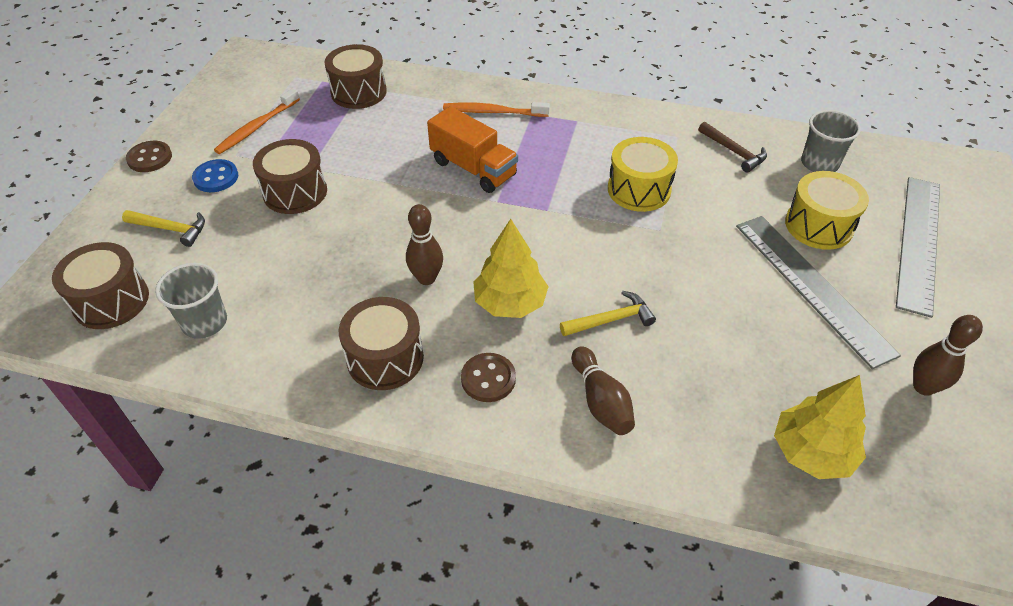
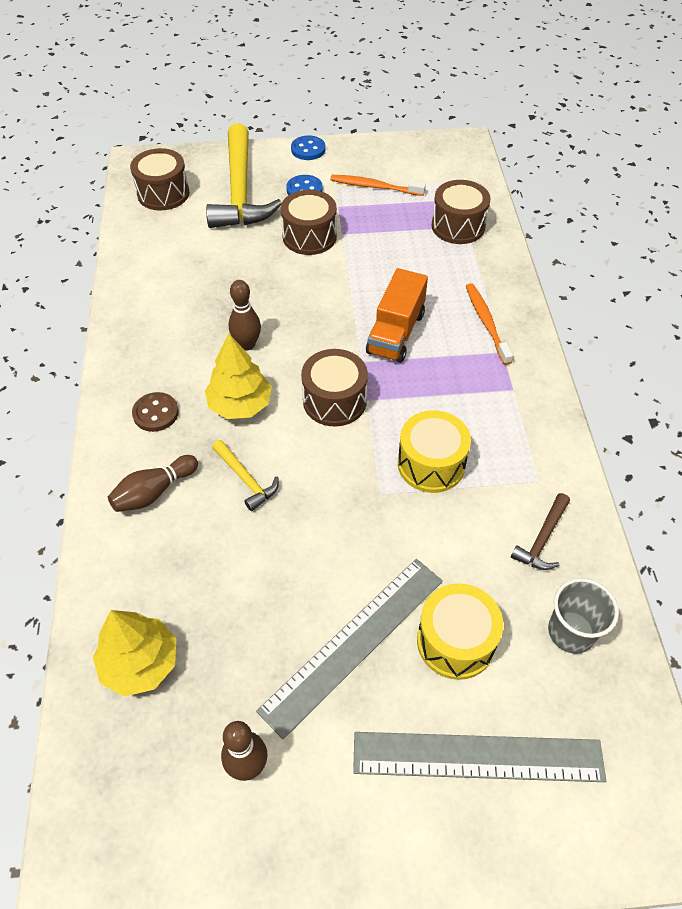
camera: 70 degrees right, 5 degrees up
yellow hammer [122,210,205,247] -> yellow hammer [206,123,282,228], size x2.23
brown button [126,141,172,172] -> blue button [291,135,326,160]
grey cup [155,263,227,339] -> none
brown drum [339,297,424,390] -> brown drum moved to [301,349,368,426]

